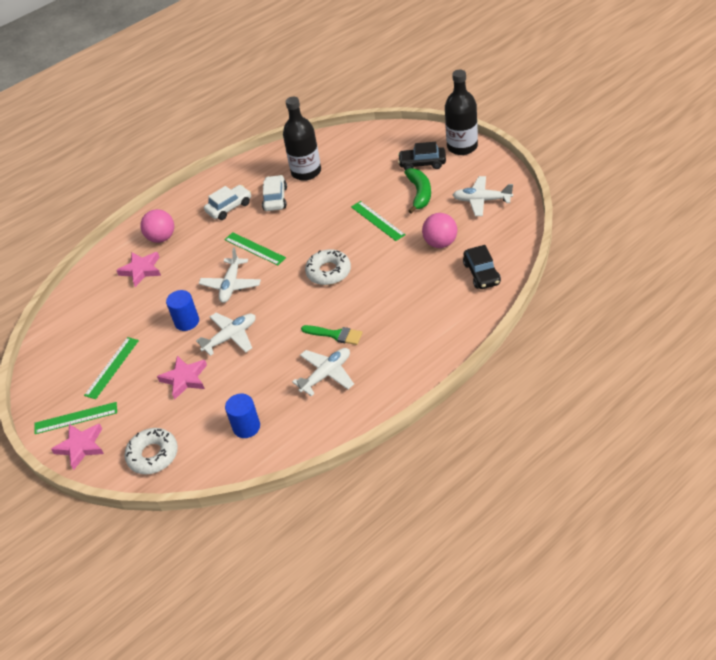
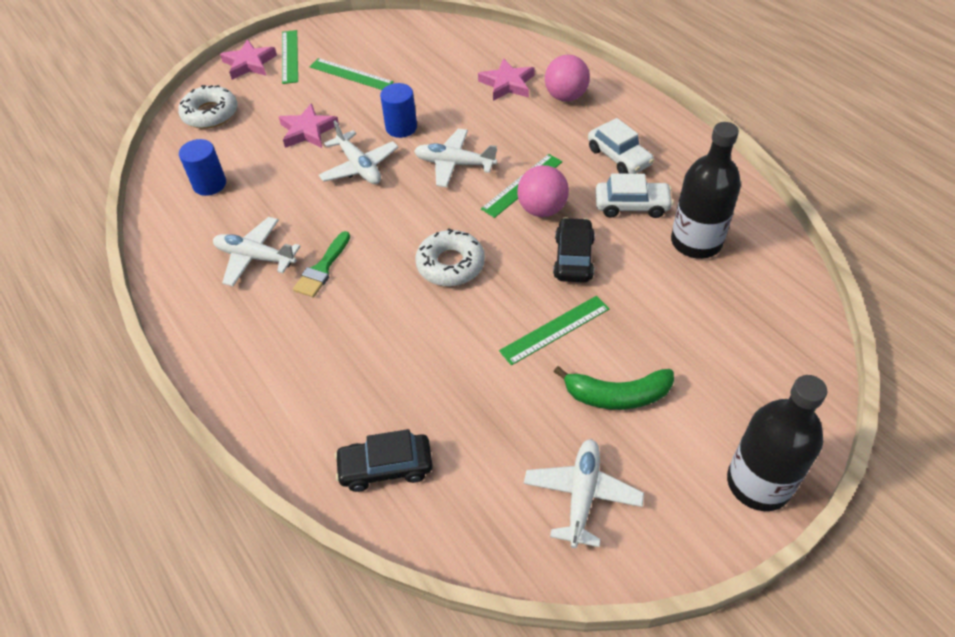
camera: 90 degrees right, 5 degrees up
white plane [292,348,354,396] -> white plane turned 150 degrees clockwise [213,217,301,286]
black car [398,142,446,170] -> black car moved to [553,217,595,283]
pink ball [422,213,457,248] -> pink ball moved to [517,165,569,217]

